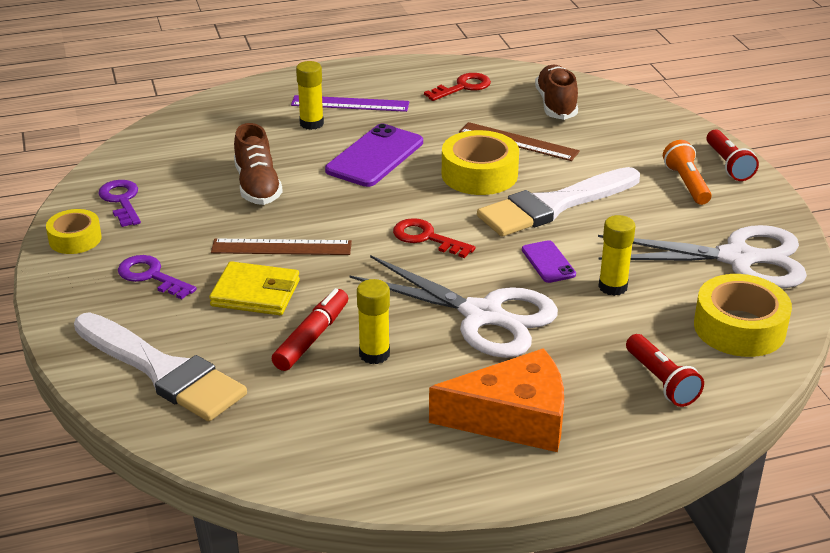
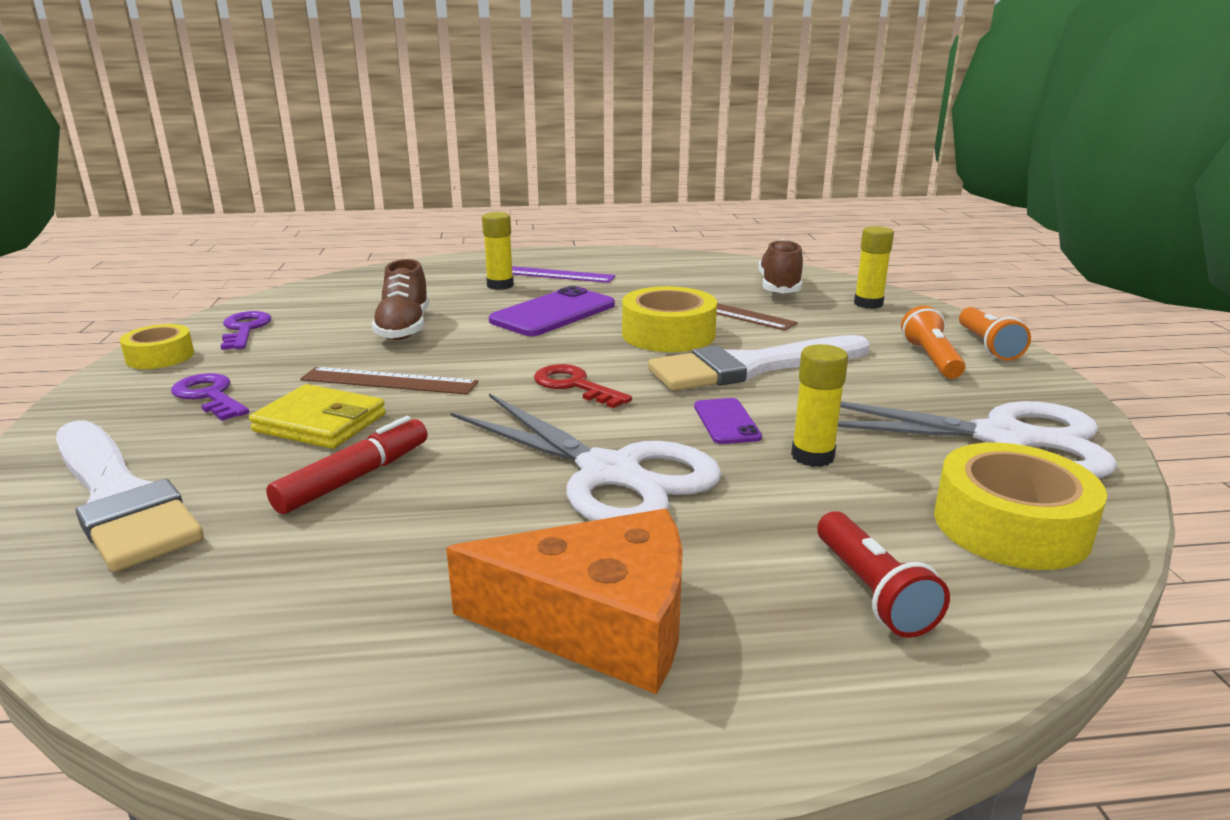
camera: 10 degrees right, 10 degrees down
yellow glue stick [357,279,390,364] -> yellow glue stick moved to [854,226,894,309]
red key [424,73,491,101] -> none
red flashlight [707,129,759,181] -> orange flashlight [959,307,1031,360]

